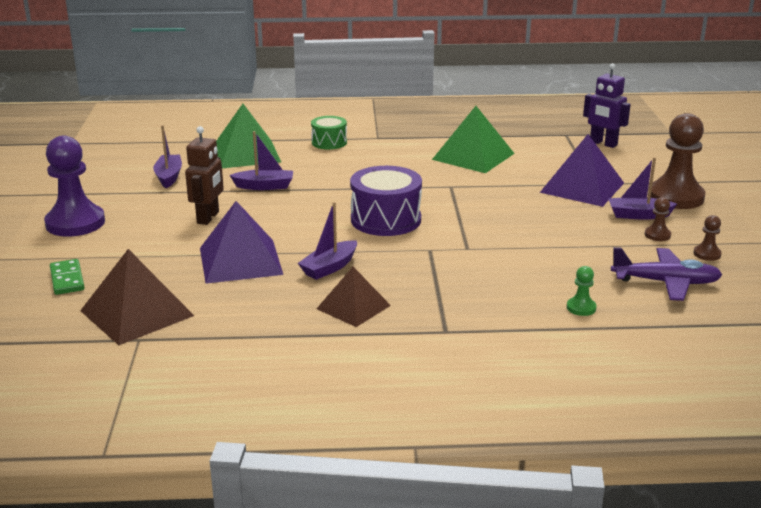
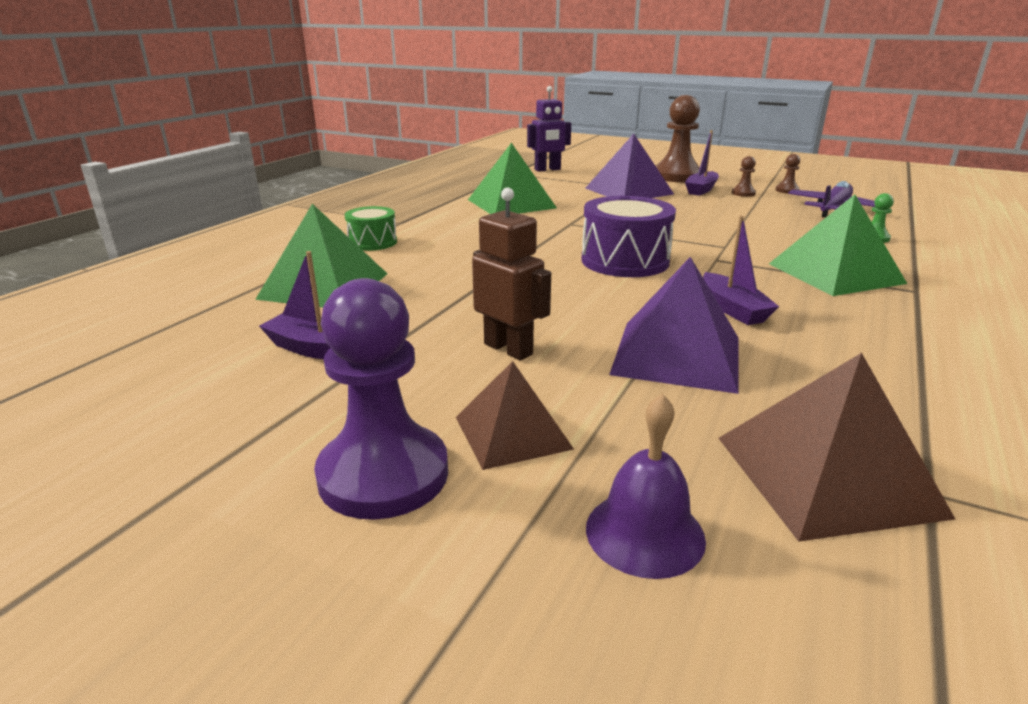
camera: 60 degrees left, 0 degrees up
green domino [50,259,85,295] -> purple bell [586,394,706,579]
purple boat [230,131,293,190] -> none
brown pyramid [317,267,391,327] -> brown pyramid moved to [456,361,574,470]
none -> green pyramid [769,194,907,296]

